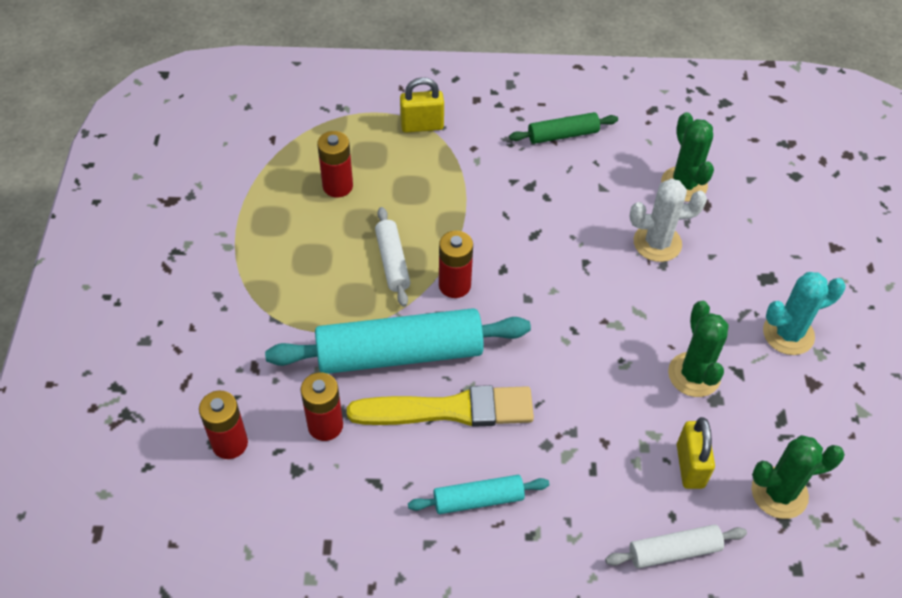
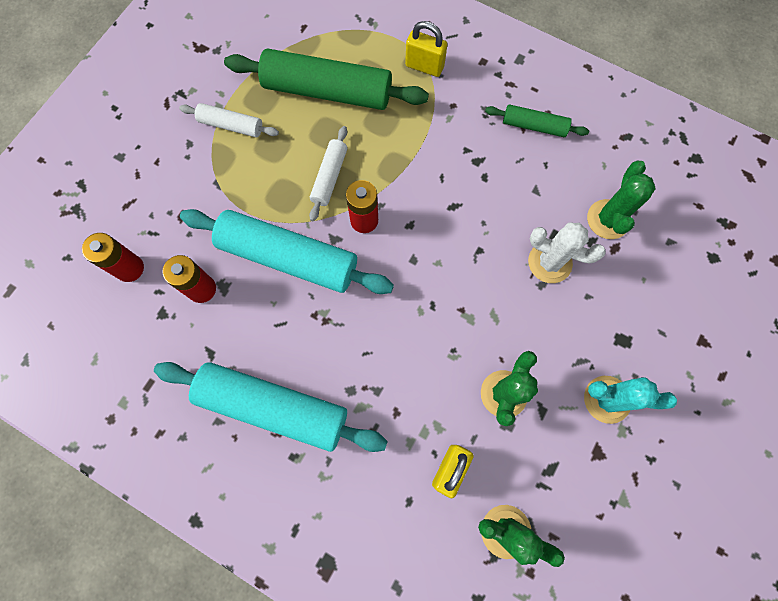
camera: 30 degrees right, 20 degrees up
red battery [317,131,353,197] -> green rolling pin [224,48,429,110]
yellow brush [347,385,534,427] -> none
turquoise rolling pin [408,475,549,514] -> turquoise rolling pin [154,362,388,452], size x2.00
white rolling pin [605,524,747,568] -> white rolling pin moved to [179,103,279,137]

